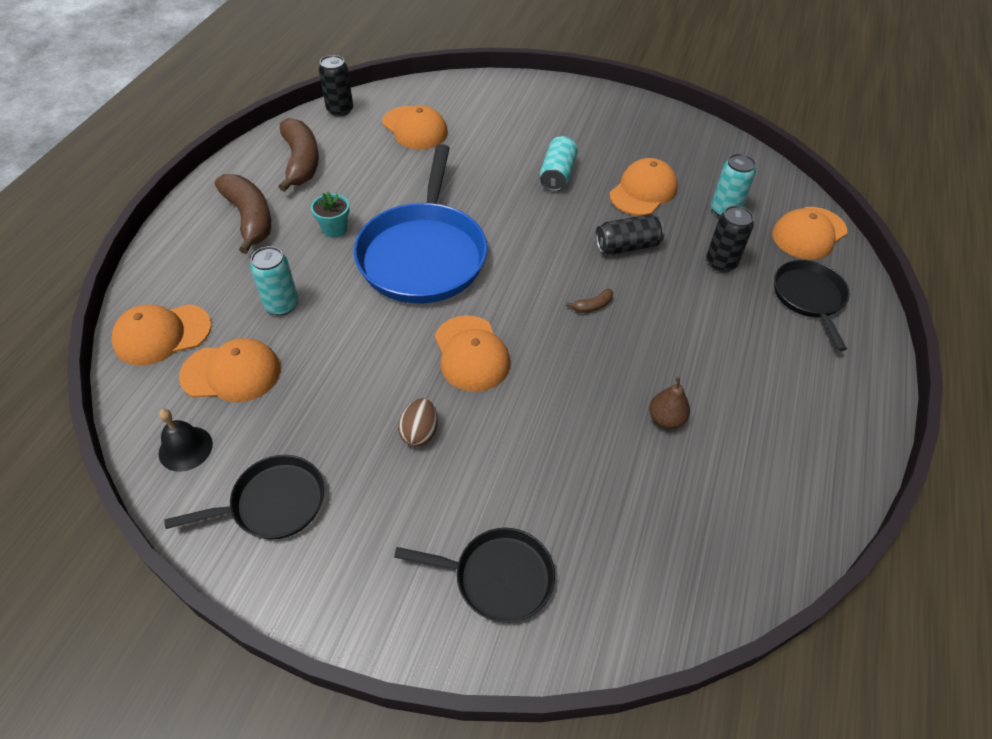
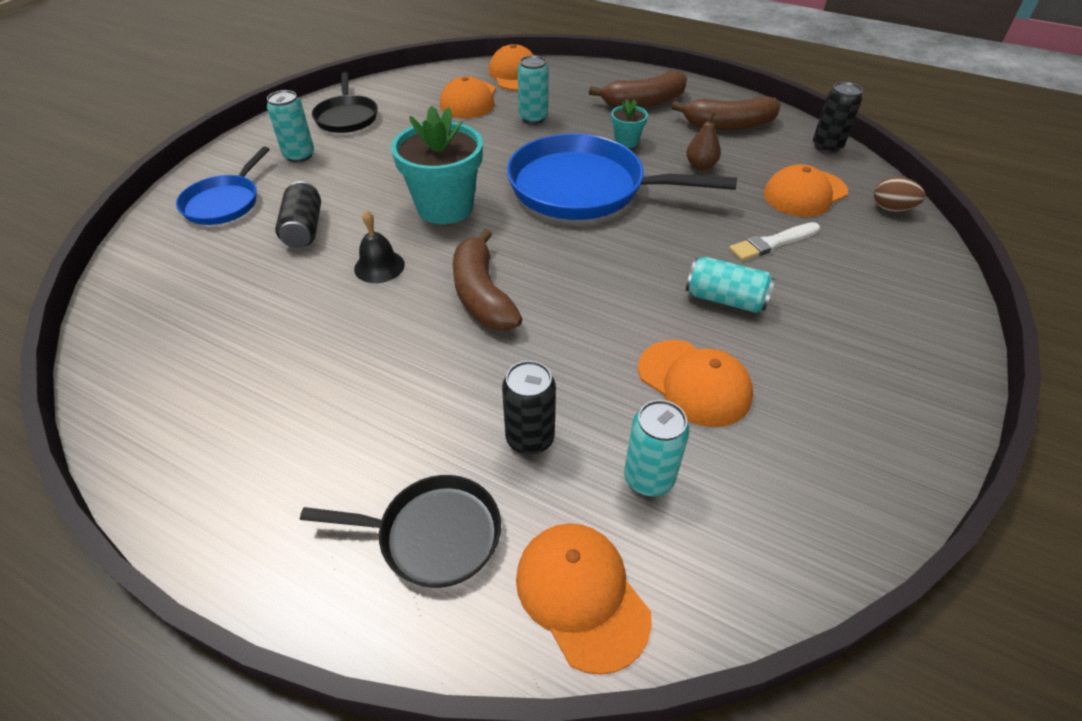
camera: 100 degrees right, 5 degrees down
black bell [159,409,213,472] -> black bell moved to [354,210,405,283]
black pan [394,528,555,623] -> blue pan [176,146,270,225]
brown egg [398,398,438,447] -> brown egg moved to [874,177,925,212]
orange cap [435,315,510,392] -> turquoise flower pot [391,105,483,224]
brown banana [566,289,613,313] -> brown banana [453,229,522,331], size x2.39
black can [596,214,665,255] -> black can moved to [275,181,321,248]
brown pear [649,377,690,429] -> brown pear moved to [686,112,721,170]
none -> turquoise can [267,90,314,162]
none -> white brush [729,222,820,261]

